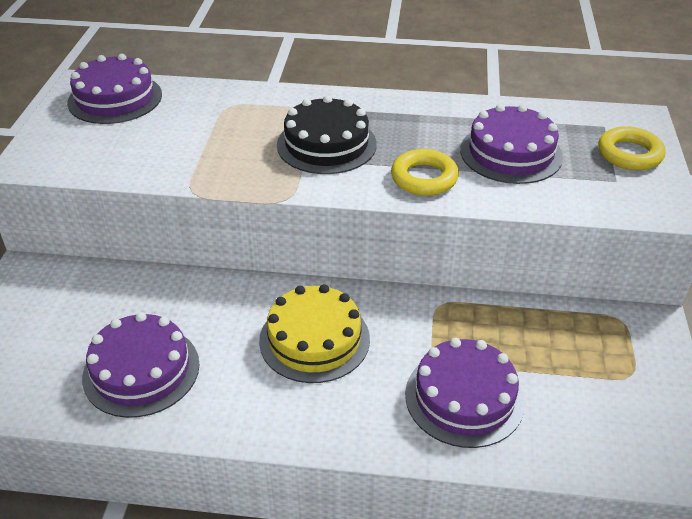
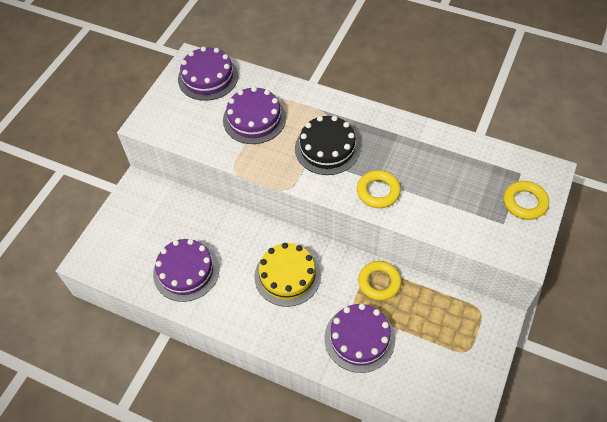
camera: 20 degrees right, 15 degrees up
purple cake [460,104,563,184] -> purple cake moved to [223,86,286,144]
none -> yellow ring [358,261,402,301]

